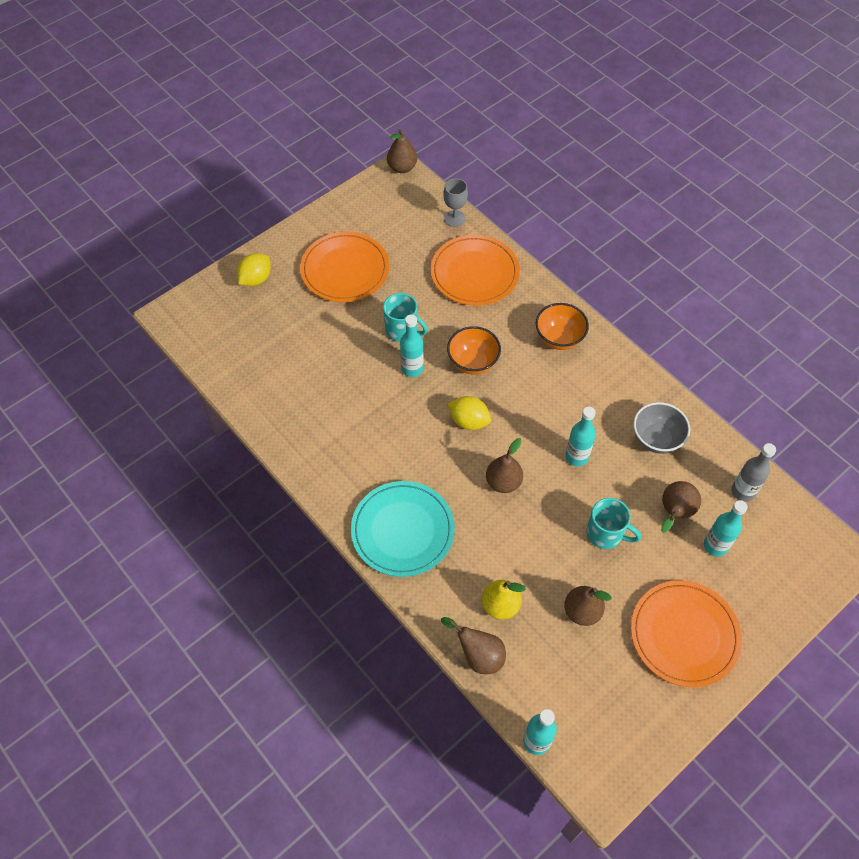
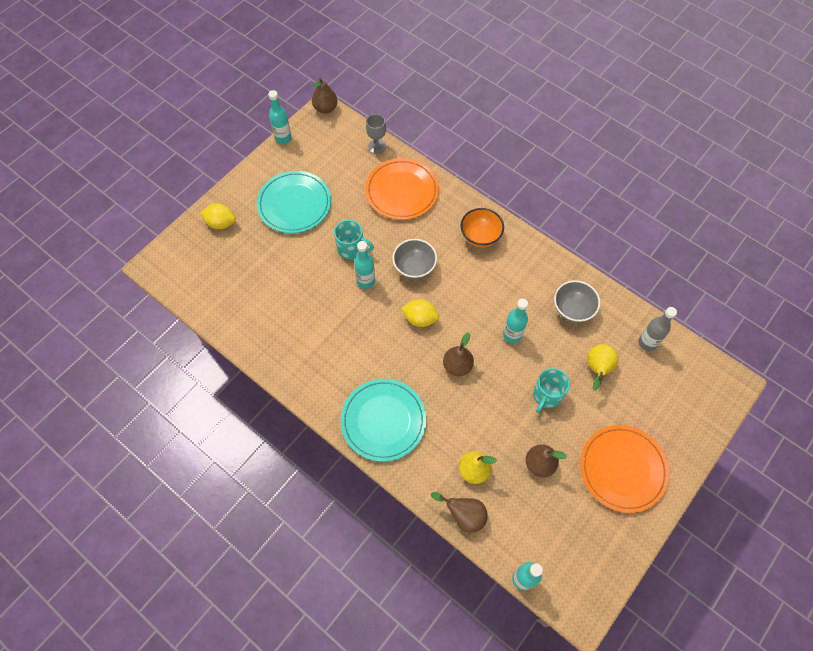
camera: 10 degrees left, 5 degrees up
yellow lemon [237,253,271,286] -> yellow lemon turned 75 degrees clockwise [200,203,236,229]
orange plate [300,232,389,302] -> turquoise plate [257,171,331,233]
orange bowl [447,326,501,375] -> grey bowl [392,239,437,279]
turquoise mug [586,498,641,549] -> turquoise mug turned 105 degrees clockwise [533,368,570,413]
brown pear [661,481,701,533] -> yellow pear [587,344,619,391]
turquoise bottle [704,500,748,557] -> turquoise bottle moved to [268,90,292,144]

